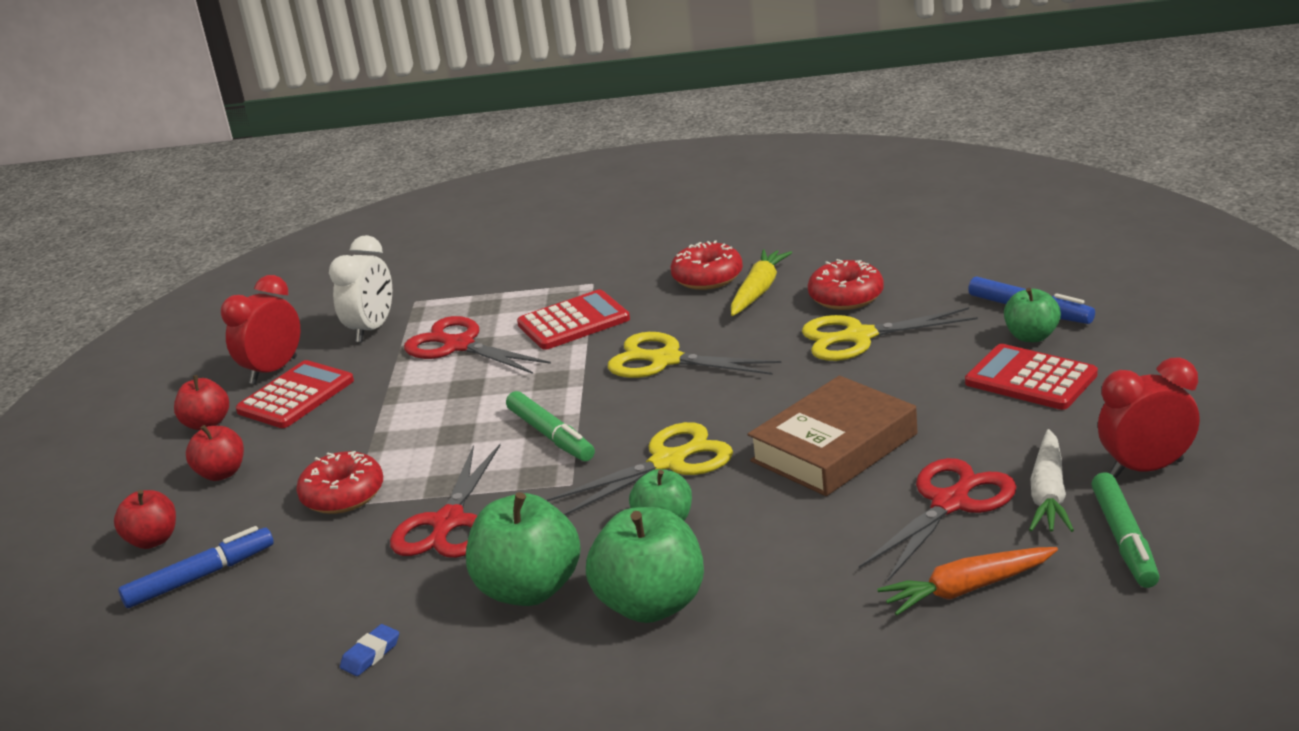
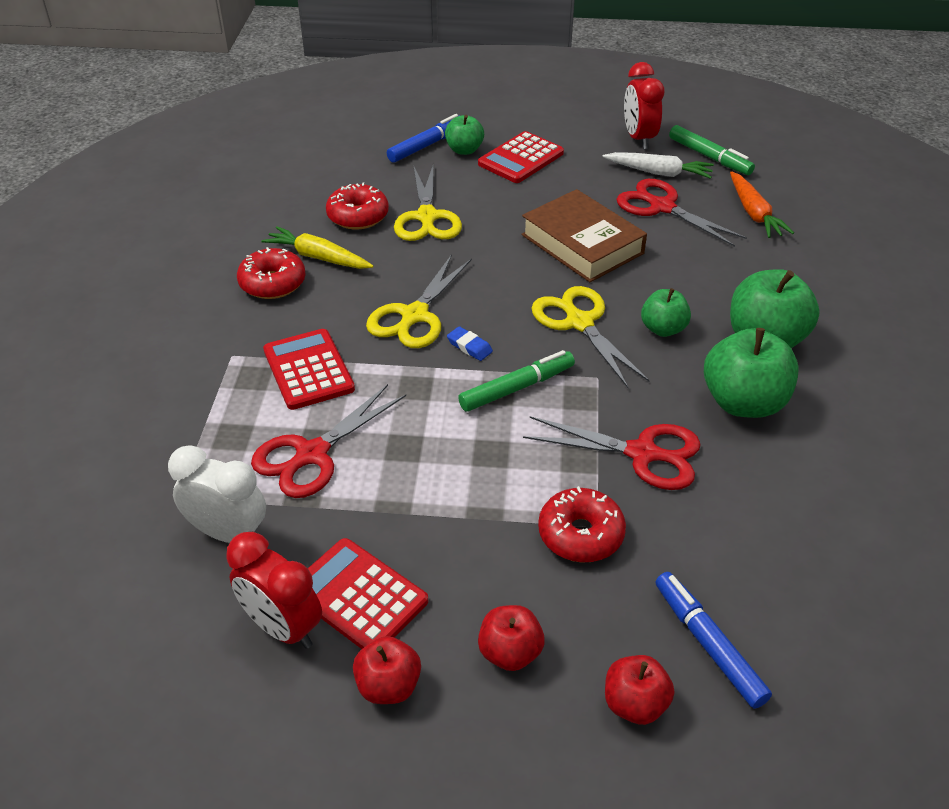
camera: 90 degrees left, 15 degrees up
blue eraser [340,624,399,676] -> blue eraser moved to [447,326,493,361]
green marker [1091,472,1159,588] -> green marker turned 45 degrees clockwise [669,125,755,175]

